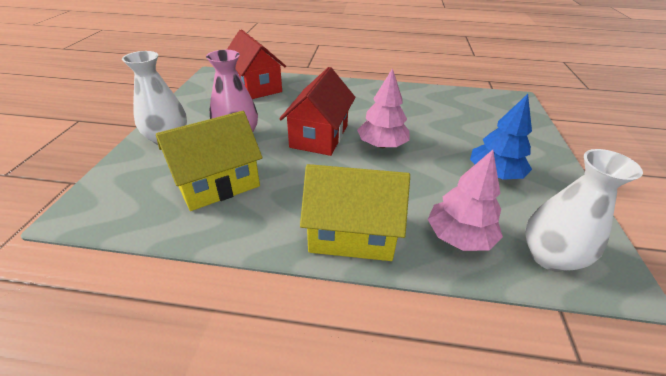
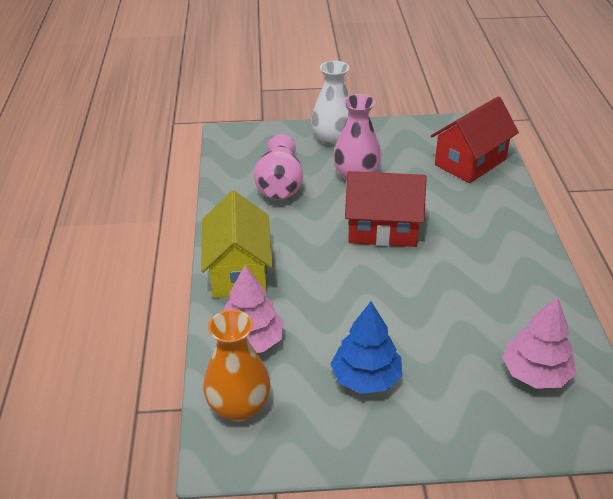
camera: 80 degrees right, 0 degrees up
yellow house [156,111,262,211] -> pink vase [254,134,303,200]
pink tree [357,68,409,148] -> pink tree moved to [502,296,576,389]
white vase [525,149,643,272] -> orange vase [203,310,271,422]

